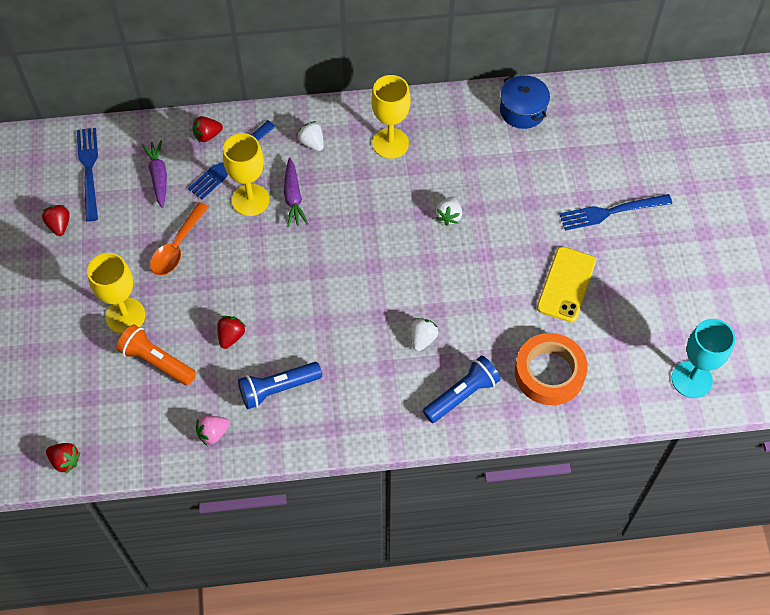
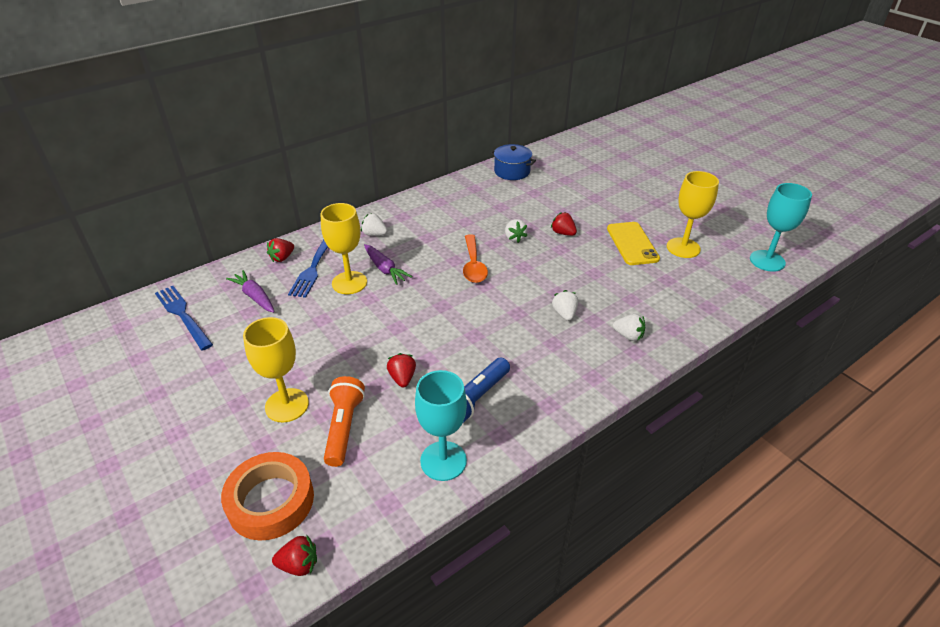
camera: 30 degrees left, 20 degrees down
red strawberry [42,205,70,236] -> red strawberry moved to [551,212,577,236]
orange flashlight [117,324,196,386] -> orange flashlight turned 90 degrees clockwise [324,376,365,467]
orange spoon [150,202,208,276] -> orange spoon moved to [463,234,488,283]
pink strawberry [196,416,230,446] -> turquoise goblet [415,370,467,481]
yellow goblet [371,75,410,159] -> yellow goblet moved to [667,171,719,258]
blue flashlight [423,355,501,423] -> white strawberry [613,314,645,341]
orange tape [515,333,588,405] -> orange tape moved to [221,452,314,540]
blue fork [559,194,672,231] -> none

